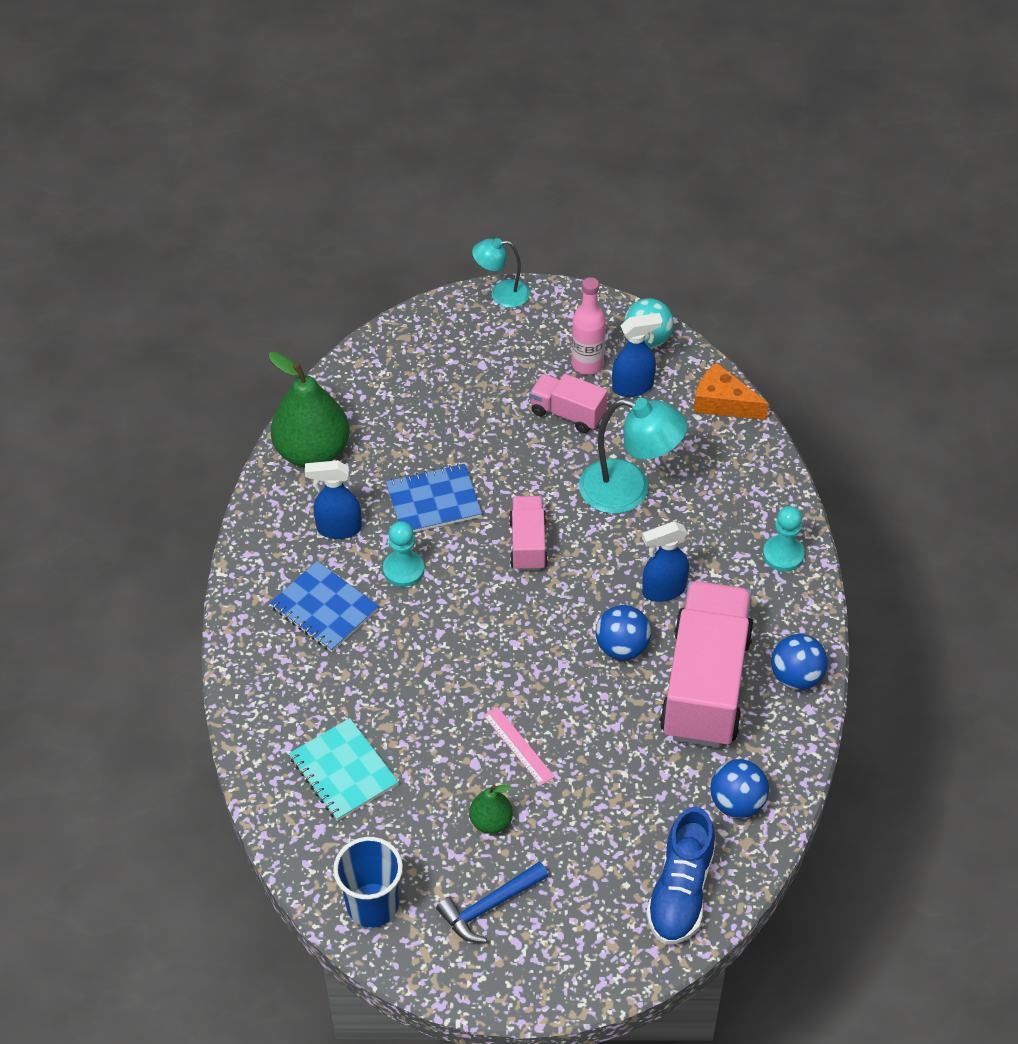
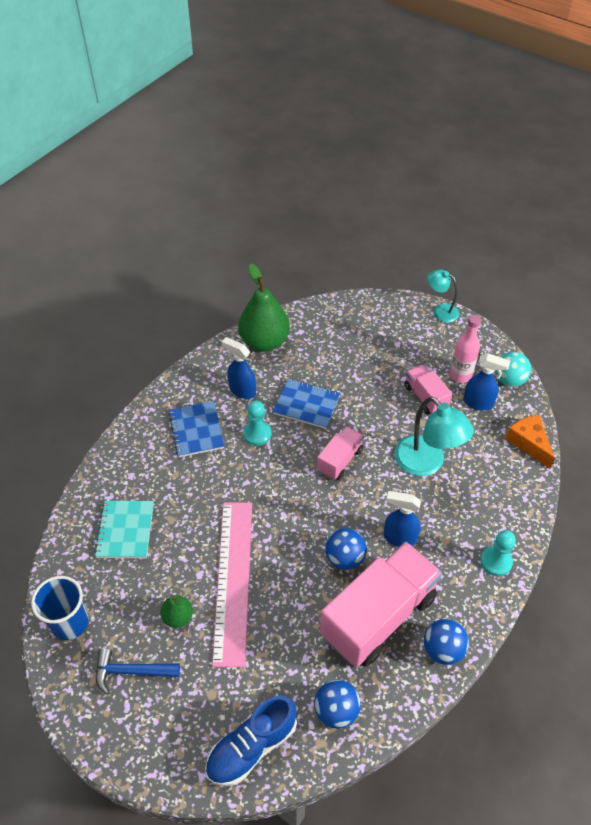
camera: 35 degrees right, 0 degrees up
pink ruler [483,707,555,786] -> pink ruler [212,502,252,667], size x2.45

